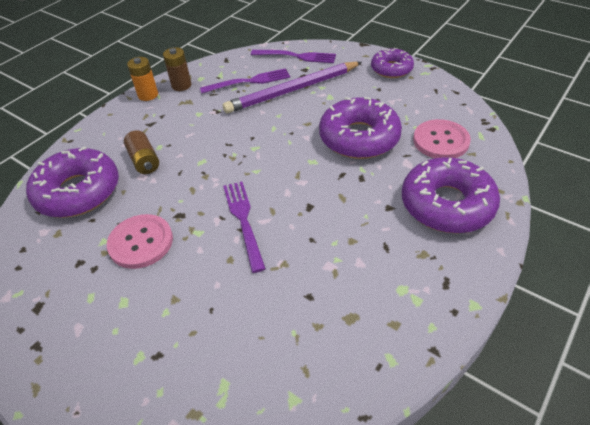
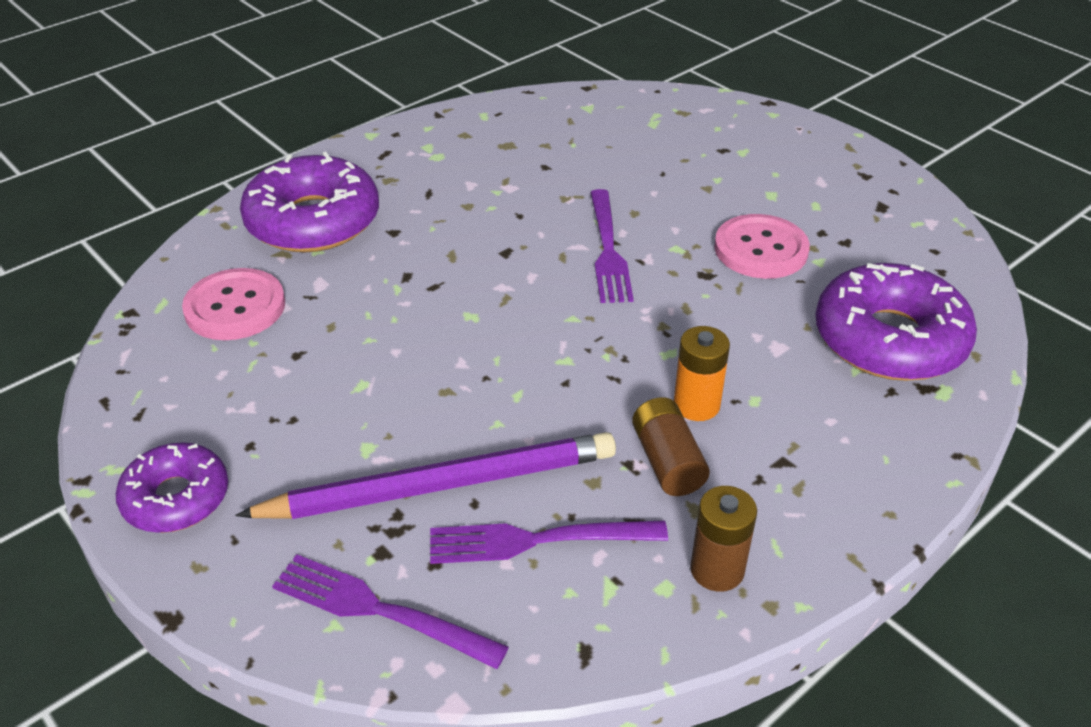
camera: 170 degrees left, 5 degrees down
brown battery [124,130,159,174] -> brown battery moved to [632,397,710,496]
orange battery [127,57,158,101] -> orange battery moved to [674,326,730,421]
purple donut [319,97,402,159] -> none

